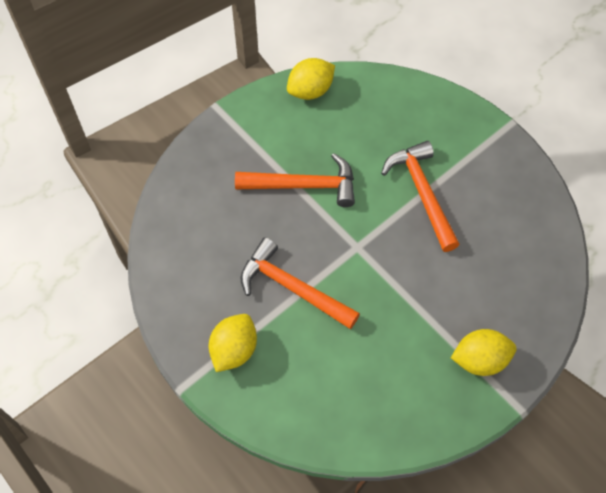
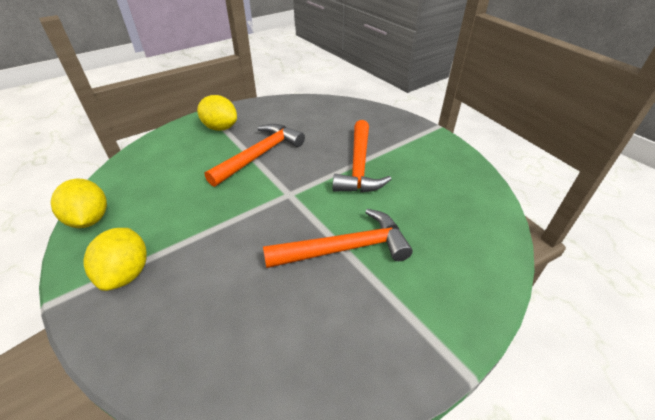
camera: 95 degrees right, 20 degrees down
yellow lemon [287,58,335,100] -> yellow lemon moved to [51,179,107,228]

